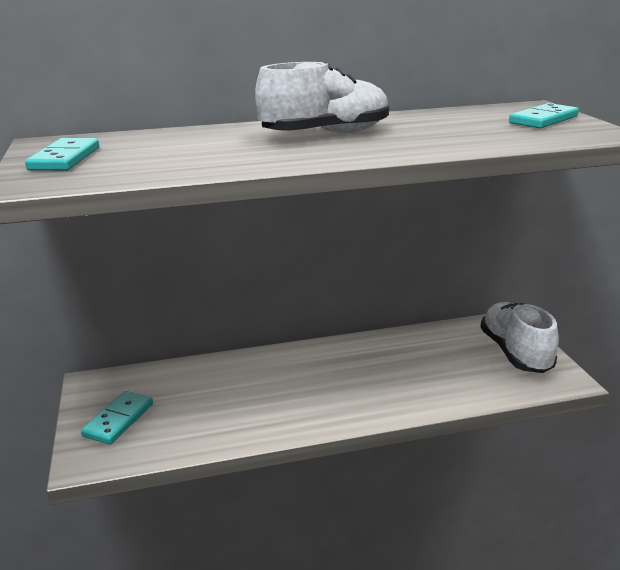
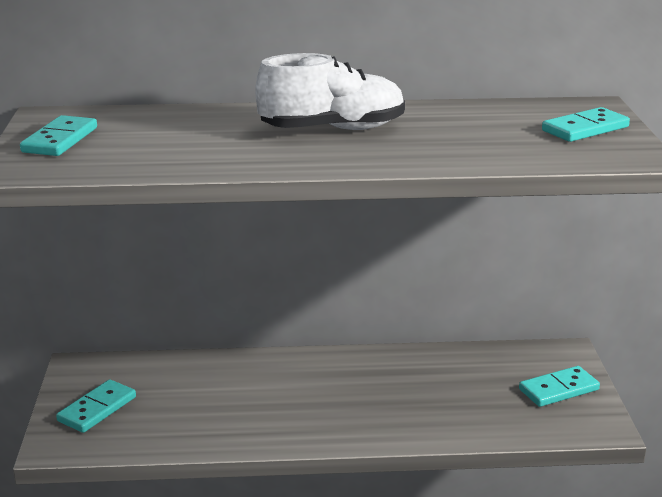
camera: 10 degrees right, 0 degrees up
white shoe [480,302,559,373] -> turquoise domino [519,366,600,407]

